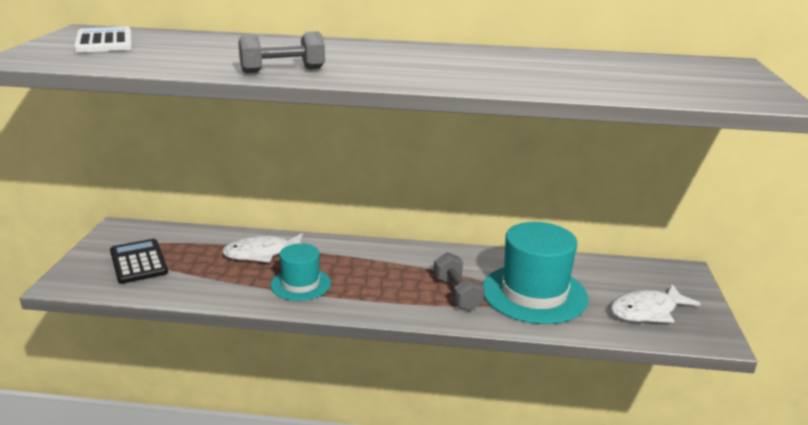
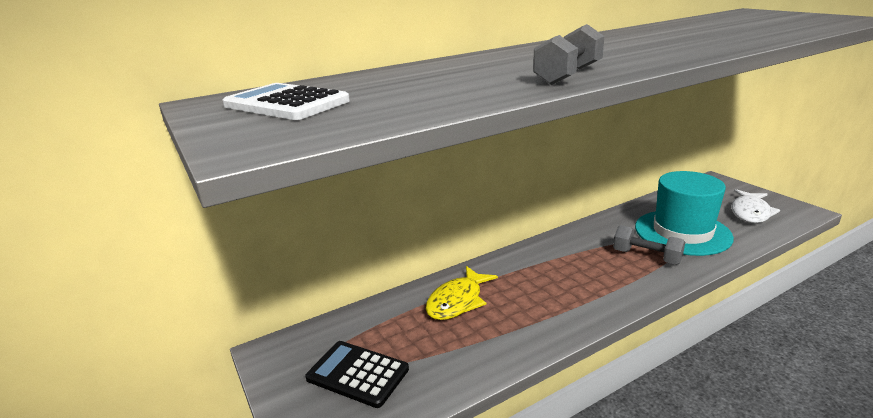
camera: 35 degrees left, 0 degrees up
white fish [222,233,303,262] -> yellow fish [426,266,498,320]
turquoise hat [270,243,331,301] -> none

